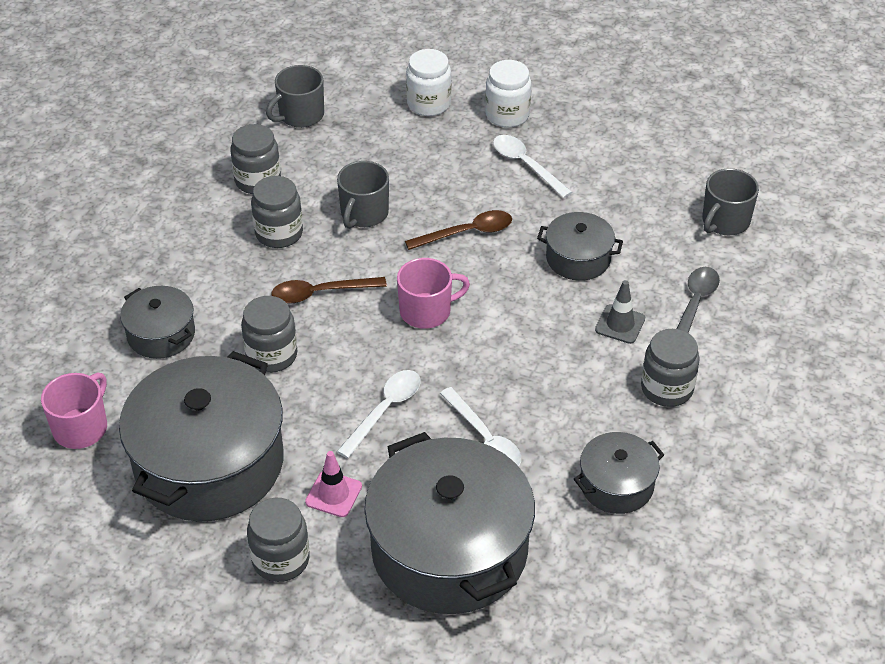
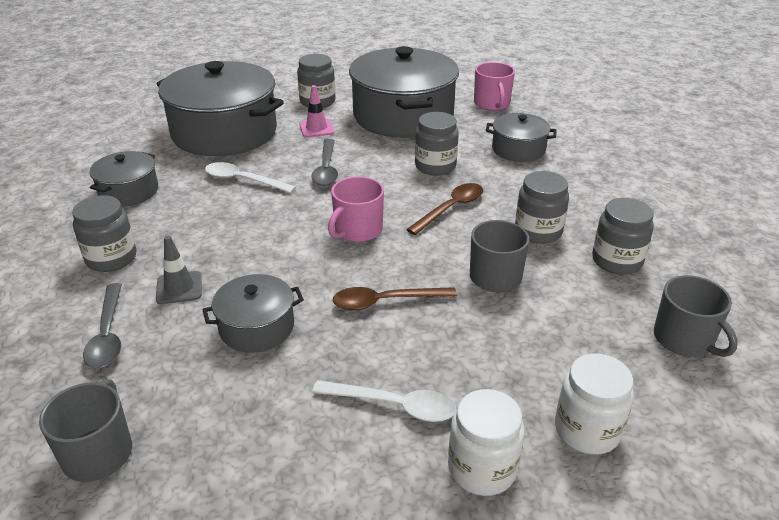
camera: 145 degrees right, 10 degrees down
grey mug [266,65,324,128] -> grey mug turned 135 degrees clockwise [654,275,738,357]
white spoon [337,370,421,458] -> grey spoon [311,139,338,186]
brown spoon [405,210,512,250] -> brown spoon turned 45 degrees clockwise [332,287,457,310]

